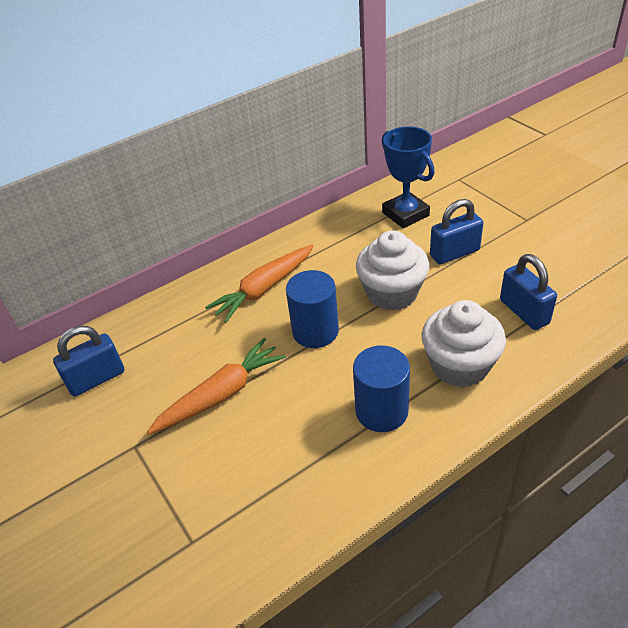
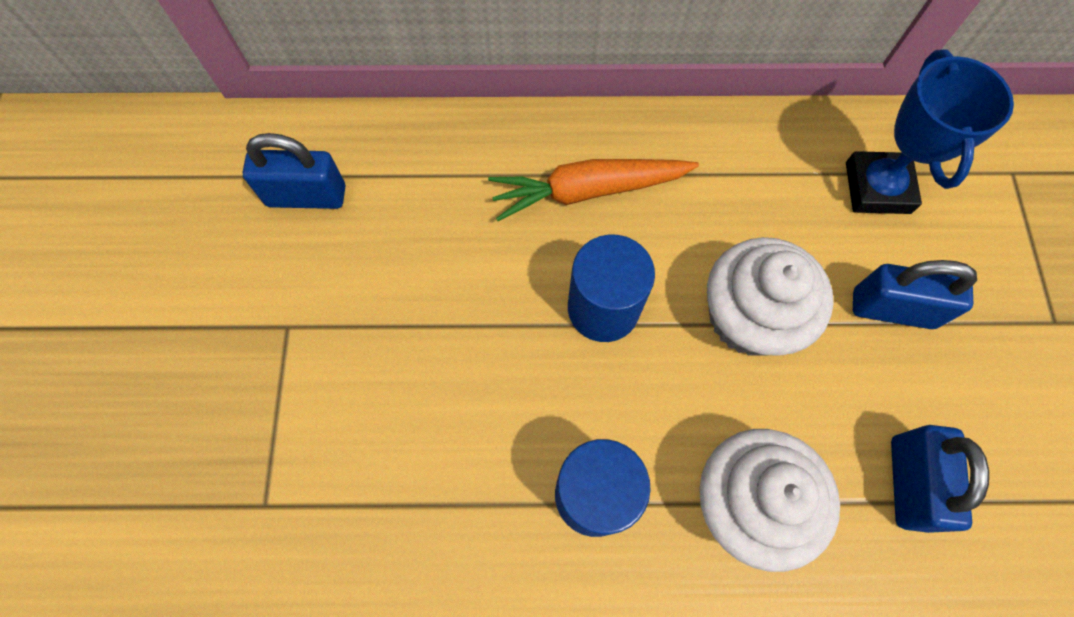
camera: 30 degrees right, 25 degrees up
orange carrot [147,338,286,435] -> none

